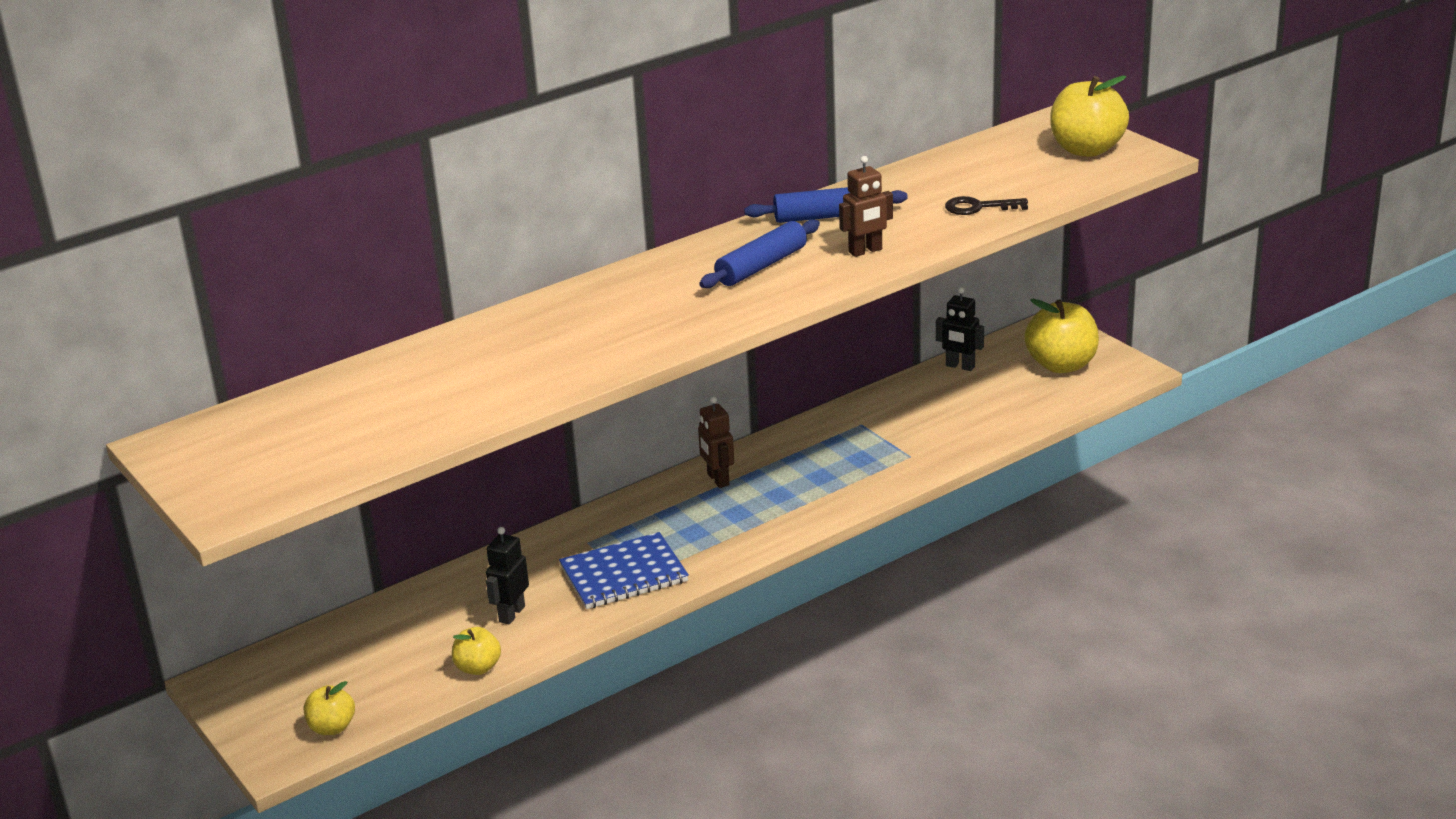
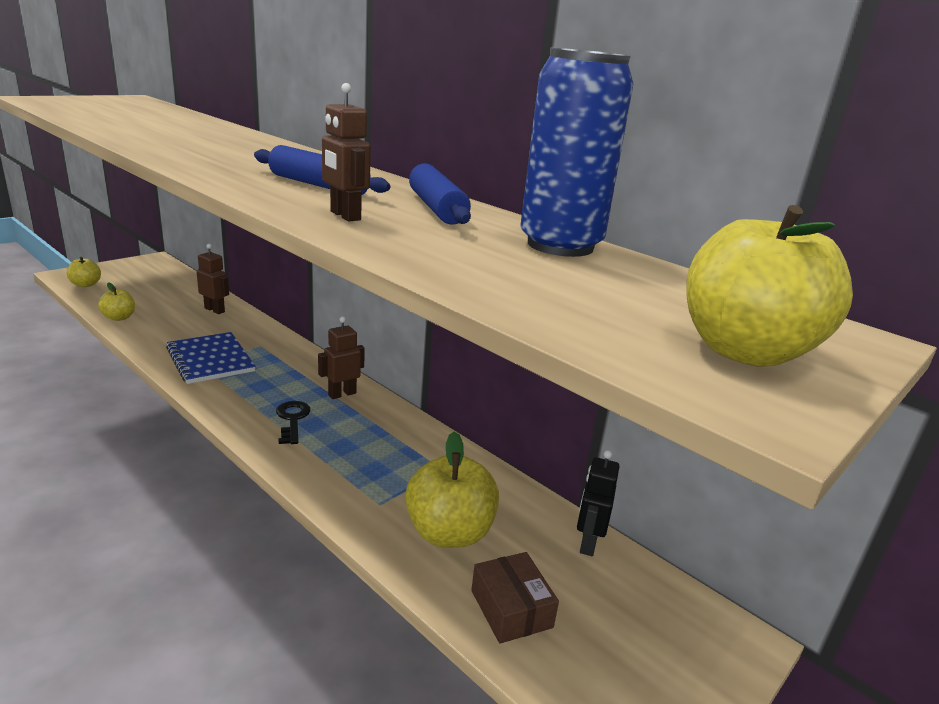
camera: 75 degrees right, 5 degrees down
black robot [486,527,529,625] -> none
black key [945,196,1028,215] -> black key moved to [276,401,310,444]
yellow apple [1024,299,1099,373] -> yellow apple moved to [405,432,499,548]
none -> brown robot [197,244,229,314]
none -> brown box [471,552,559,644]
none -> blue can [520,48,633,257]

